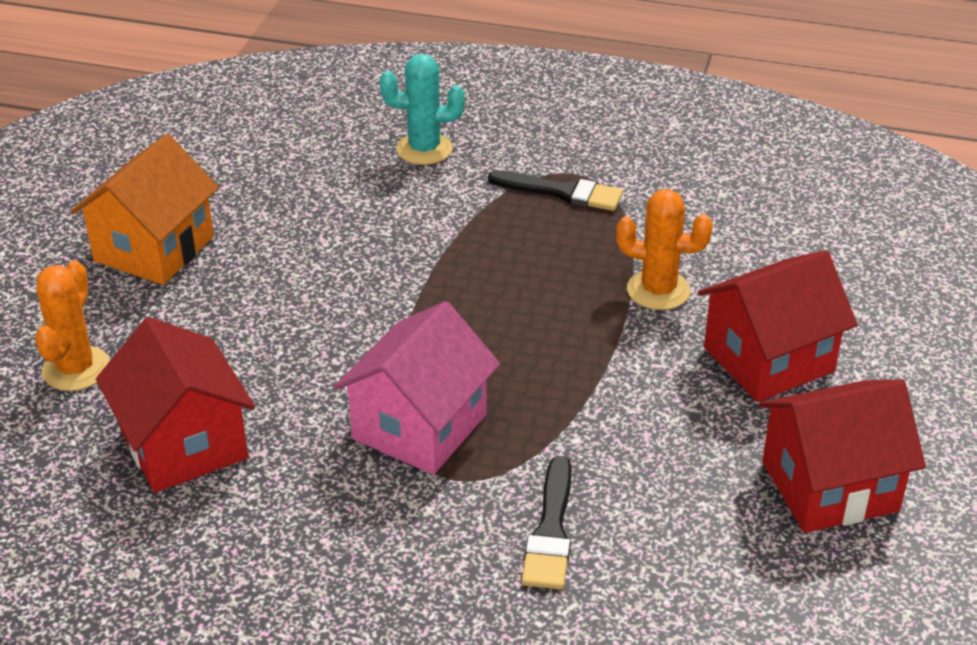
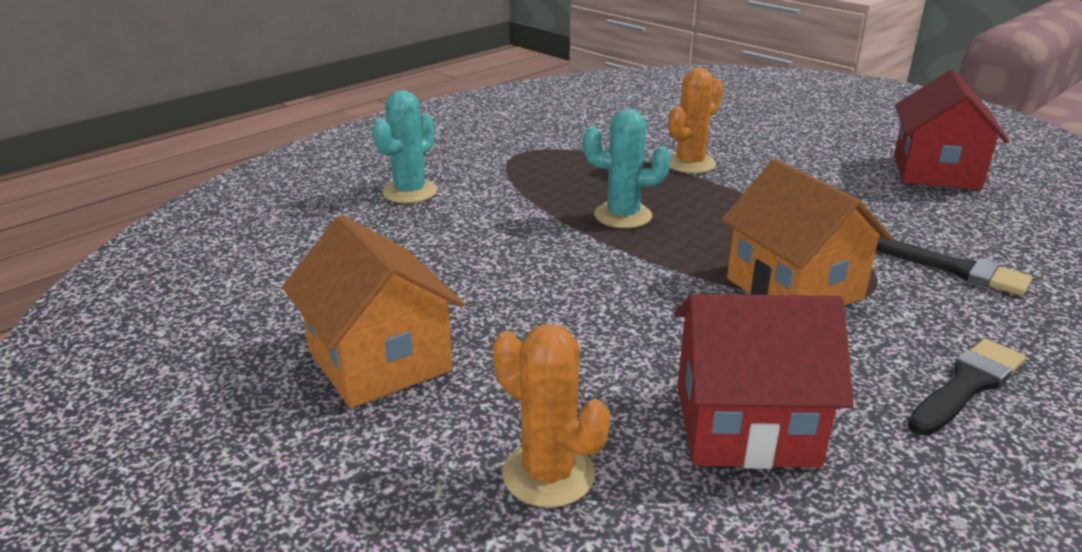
camera: 60 degrees left, 10 degrees down
pink house [334,301,500,475] -> orange house [721,159,893,306]
black brush [488,170,623,211] -> black brush moved to [908,338,1026,436]
red house [698,250,858,402] -> none
none -> turquoise cactus [583,109,671,228]

